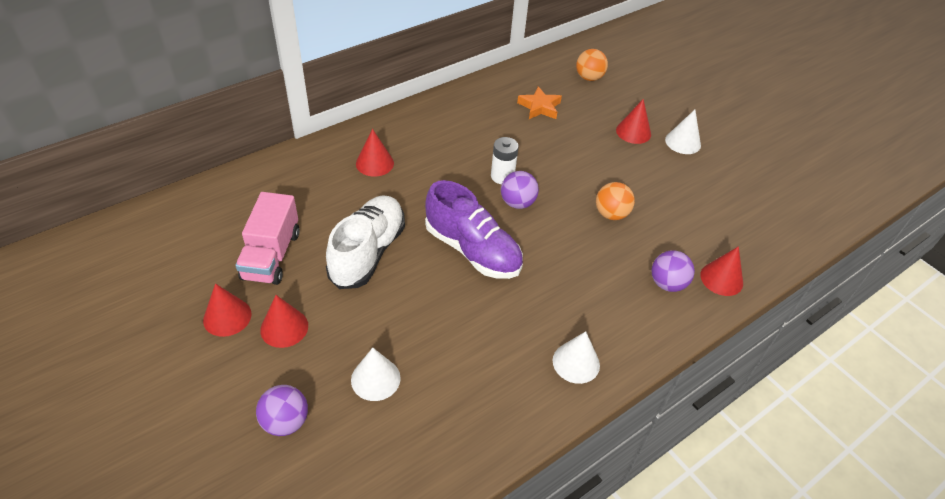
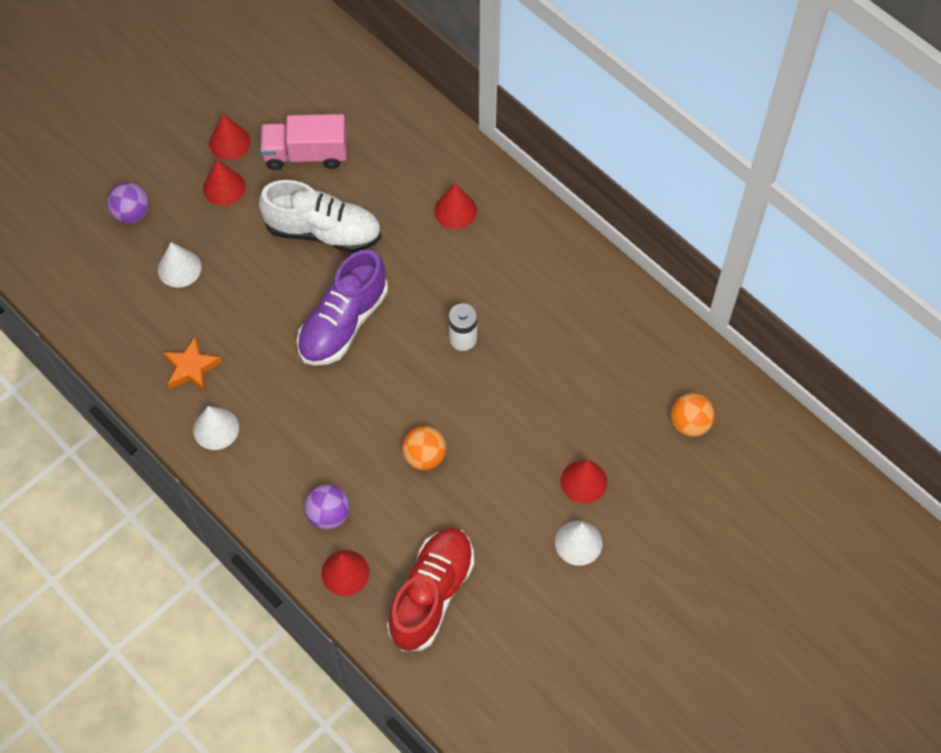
camera: 85 degrees right, 15 degrees up
purple ball [501,171,539,209] -> none
orange star [517,86,562,119] -> orange star moved to [163,337,222,391]
none -> red shoe [387,528,474,651]

